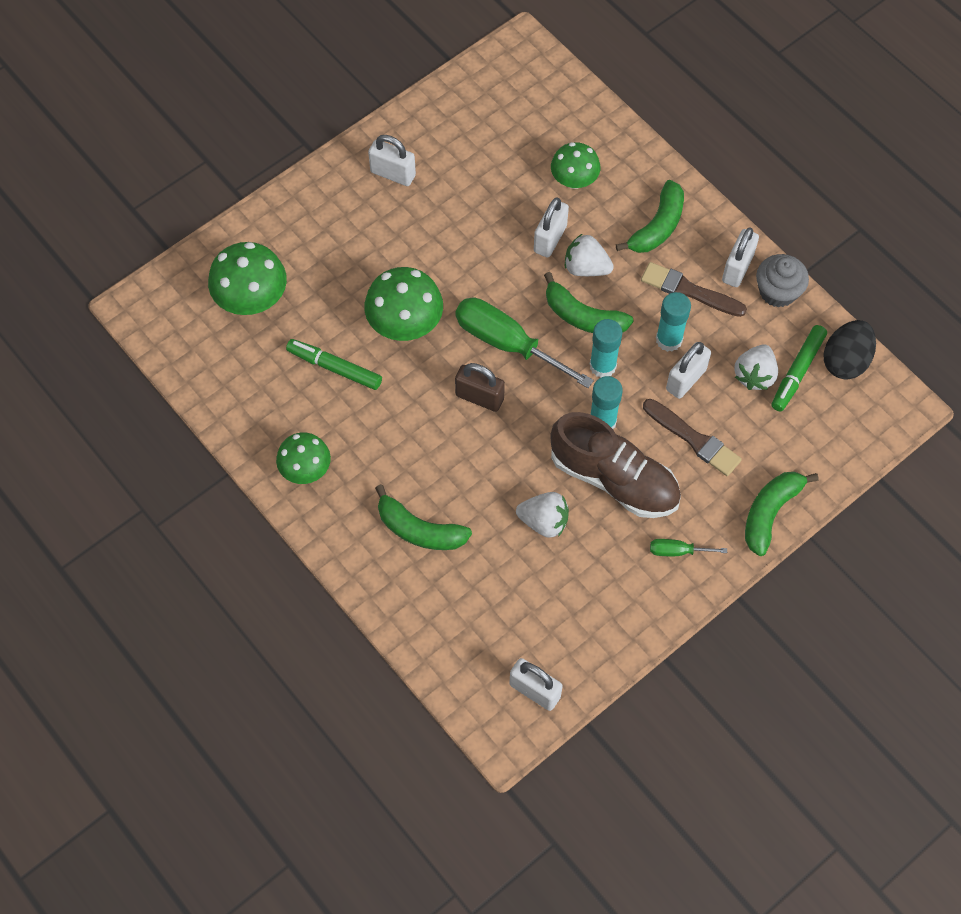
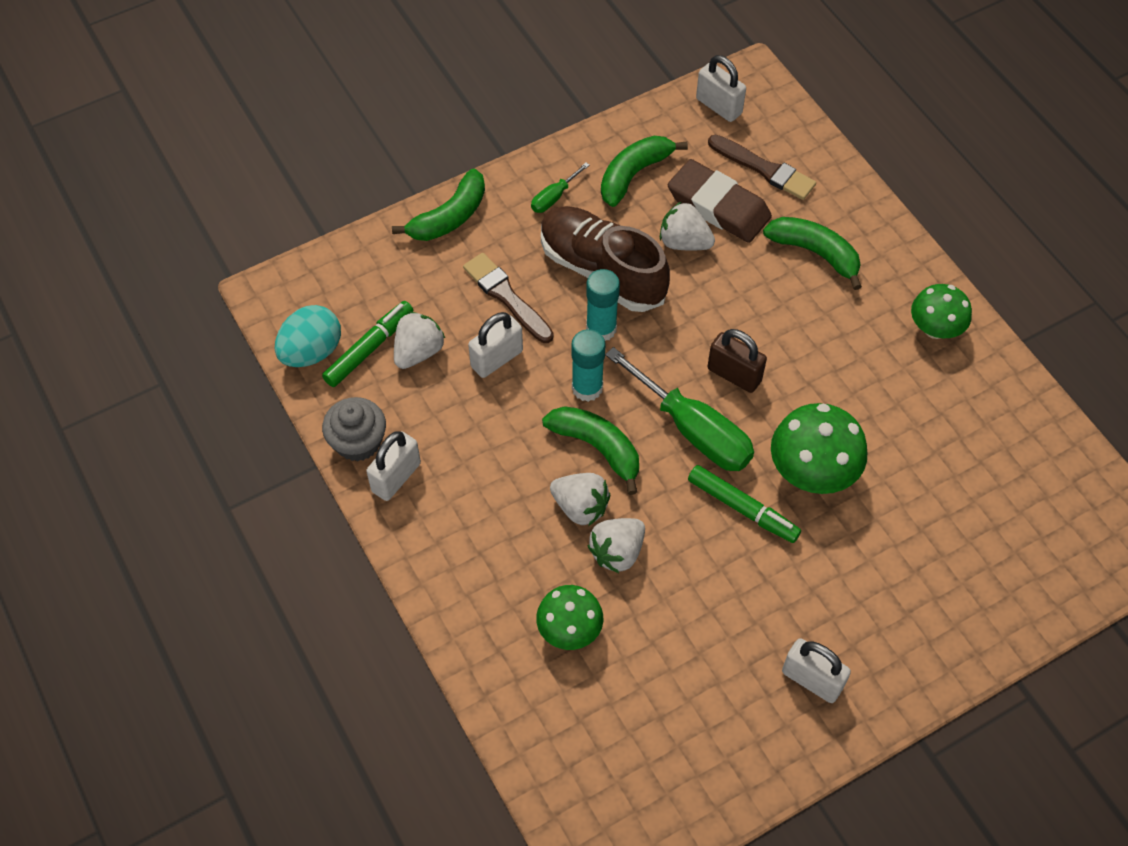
camera: 170 degrees left, 5 degrees down
green mushroom [208,242,287,315] -> none
green marker [286,339,382,390] -> green marker moved to [688,465,801,543]
white padlock [534,197,569,257] -> white strawberry [587,518,645,573]
green banana [616,180,684,253] -> green banana moved to [601,136,688,207]
brown brush [641,262,747,317] -> brown brush moved to [708,135,816,200]
green screwdriver [650,539,727,556] -> green screwdriver turned 120 degrees clockwise [531,162,590,213]
turquoise glue stick [656,292,691,352] -> none
black egg [823,320,876,380] -> turquoise egg [275,305,341,367]
none -> brown eraser [668,159,772,243]

